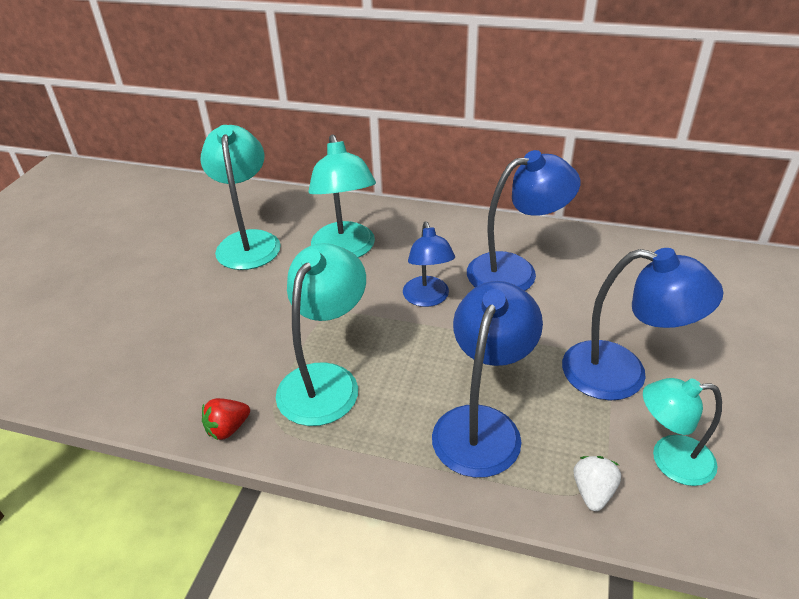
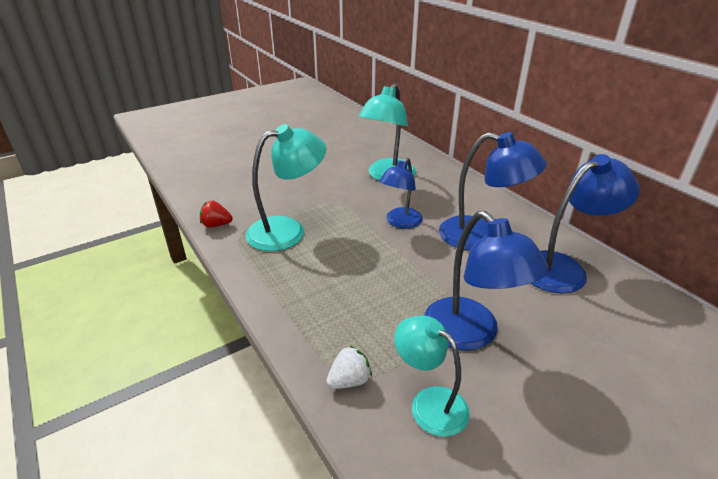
camera: 40 degrees right, 5 degrees down
turquoise lamp [200,125,281,270] -> none
blue lamp [432,281,543,478] -> blue lamp moved to [531,154,640,293]

